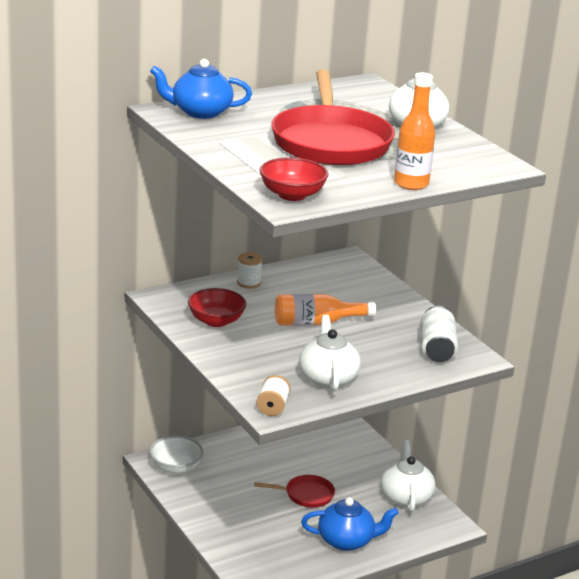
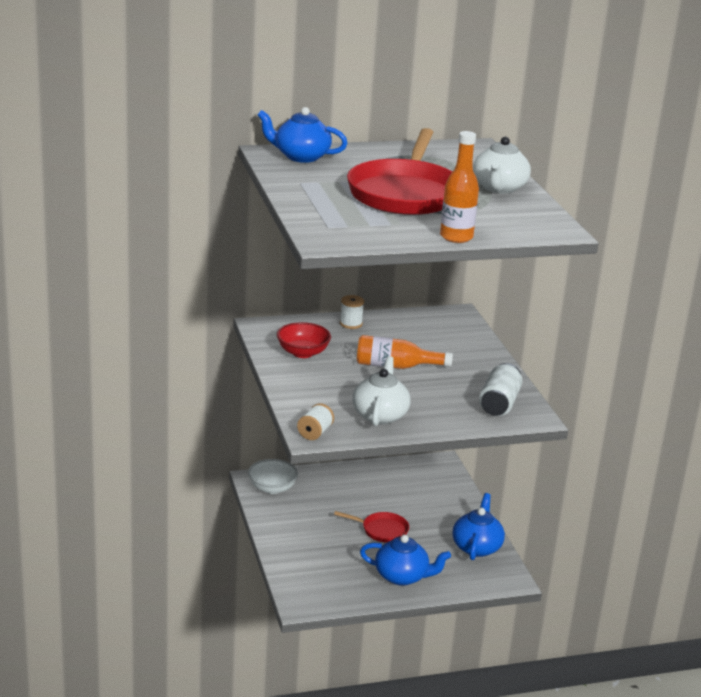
camera: 15 degrees right, 0 degrees up
red bowl [259,158,329,201] -> none
white teapot [381,440,435,512] -> blue teapot [452,493,505,560]

